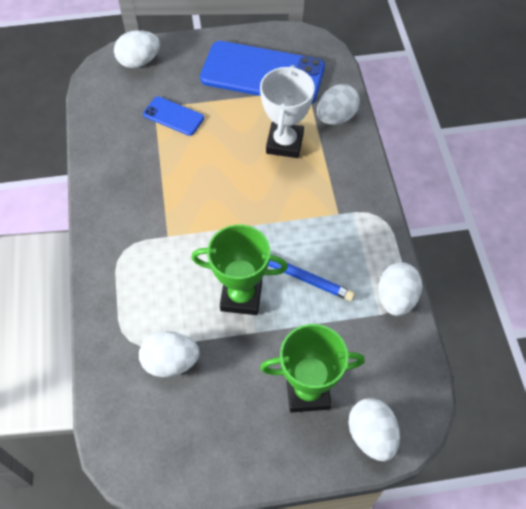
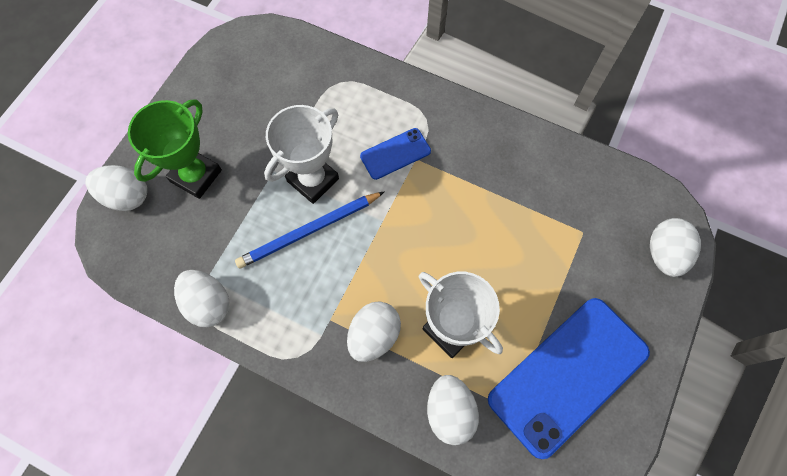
camera: 125 degrees right, 10 degrees up
white egg [139,331,200,377] -> white egg moved to [347,301,401,362]
blue phone [143,96,204,136] -> blue phone moved to [360,128,431,180]
green trophy [191,224,288,315] -> white trophy [264,105,339,204]

